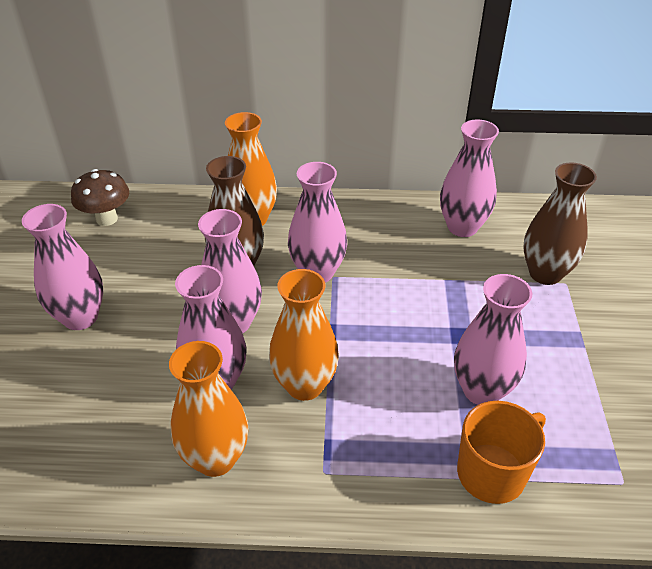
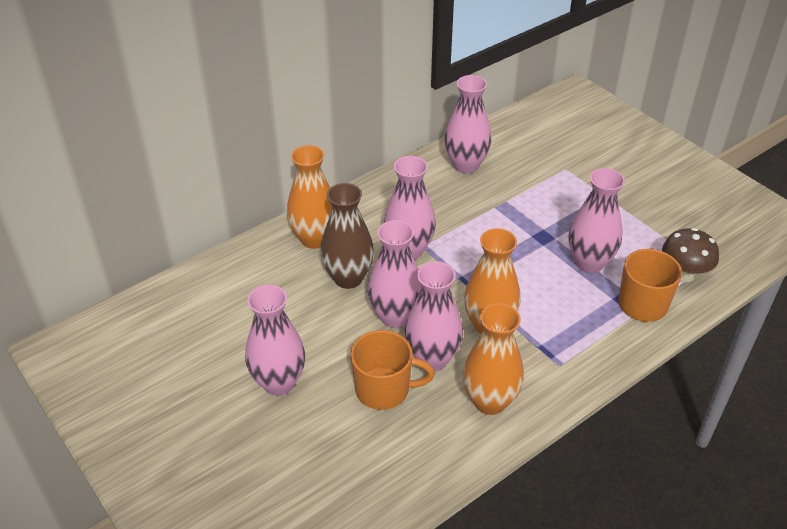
camera: 40 degrees left, 0 degrees up
brown mushroom [71,169,129,226] -> brown mushroom moved to [662,228,719,282]
brown vase [523,162,597,285] -> none
none -> orange mug [350,330,435,410]

